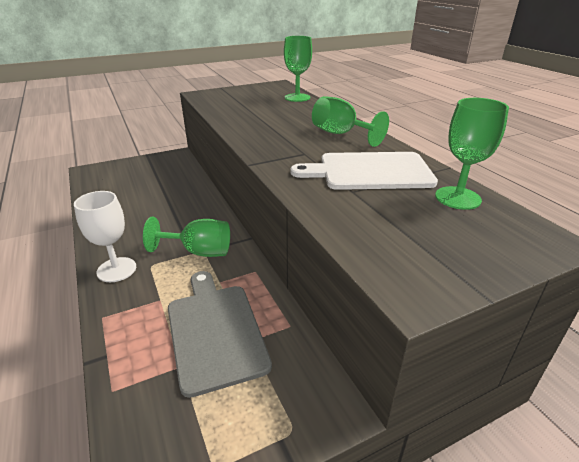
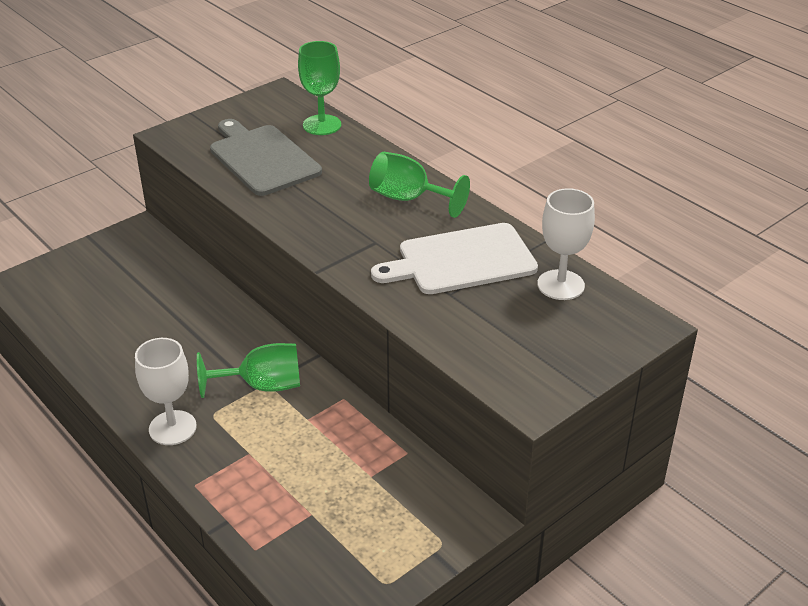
camera: 15 degrees left, 5 degrees up
grey cutting board [168,271,272,398] -> grey cutting board moved to [210,119,322,196]
green goblet [435,98,509,210] -> white goblet [537,188,595,300]

